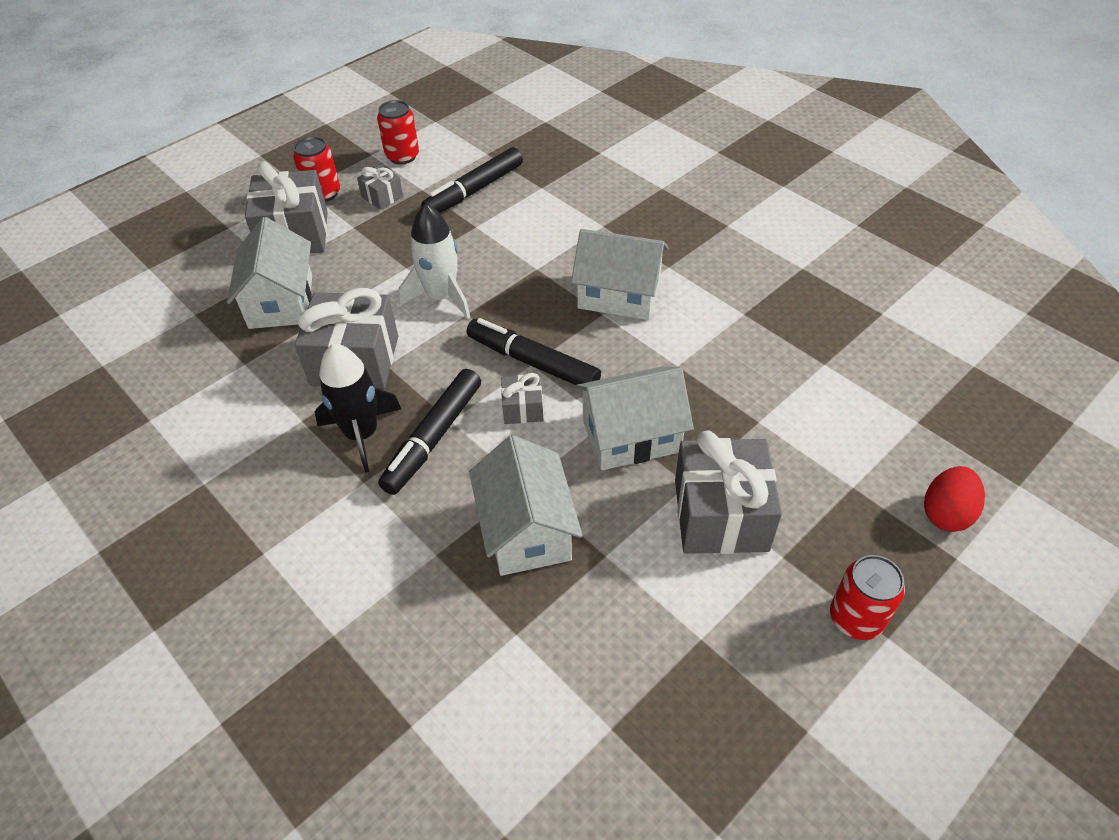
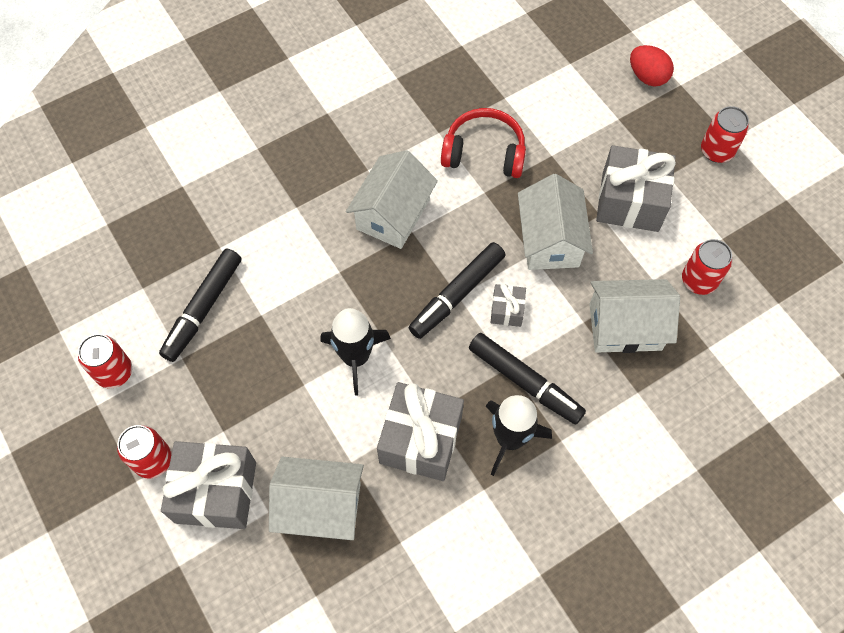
camera: 80 degrees left, 15 degrees up
grey gift [357,165,403,210] -> none
white rocket [399,203,470,319] -> black rocket [320,308,391,395]
black marker [421,147,523,213] -> black marker turned 60 degrees clockwise [159,249,241,362]
none -> red headphones [441,108,526,178]
none -> red can [682,239,732,295]

